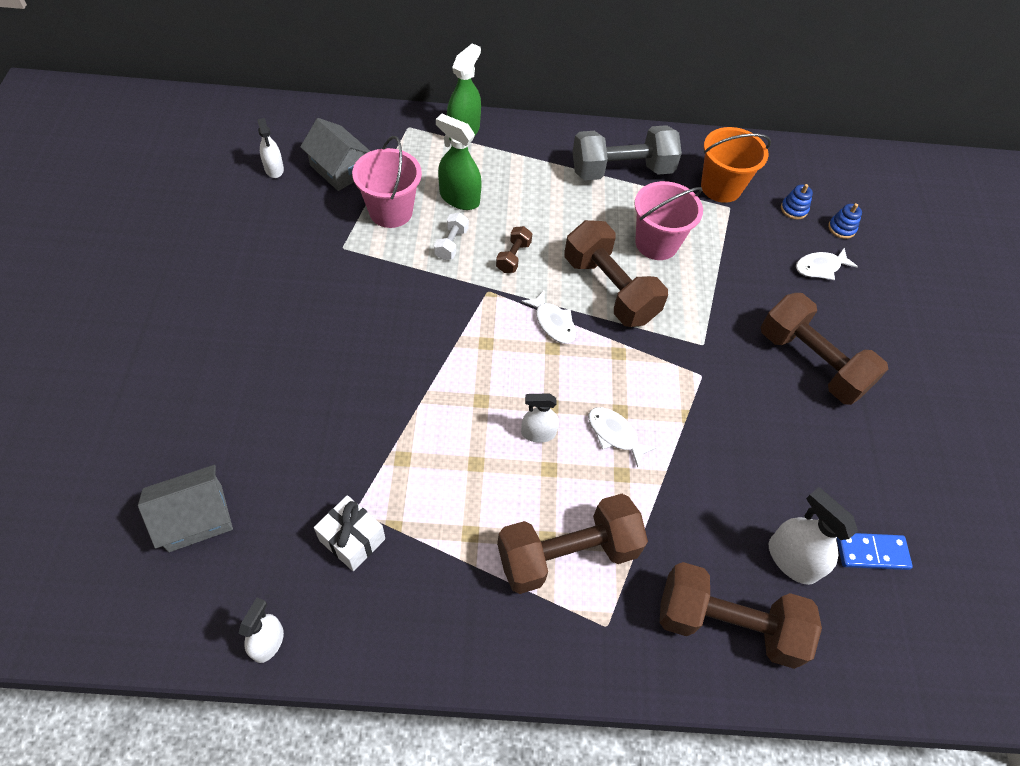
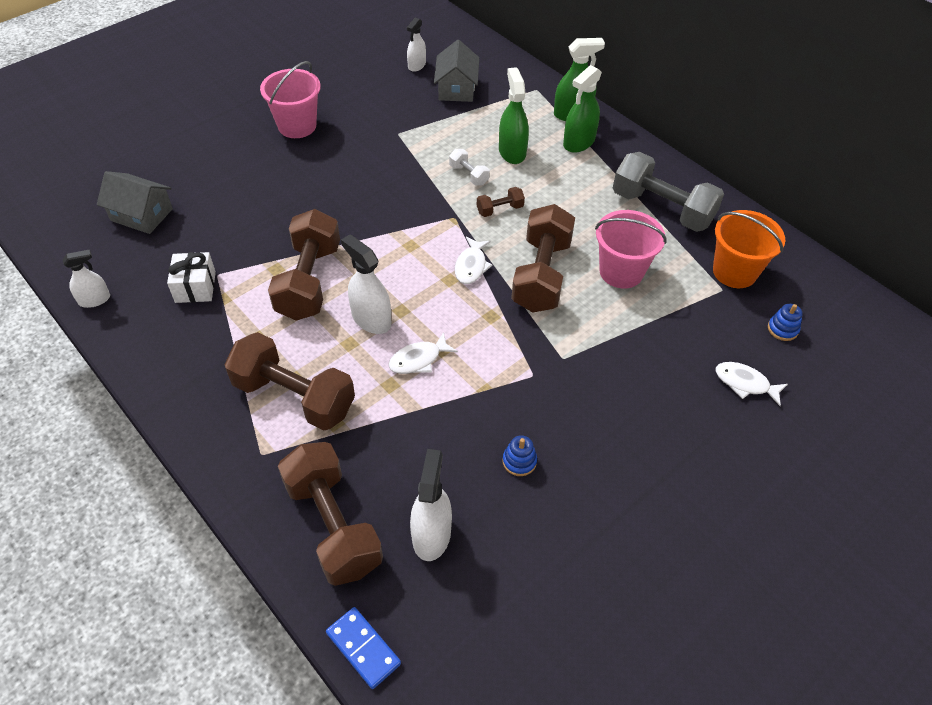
camera: 50 degrees right, 5 degrees down
pink bucket [352,136,422,228] -> pink bucket moved to [260,61,321,138]
white dumbbell [434,213,469,260] -> white dumbbell turned 75 degrees clockwise [449,149,490,185]
white spray bottle [521,393,559,443] -> white spray bottle [341,234,391,334], size x1.55
white fish [588,407,657,468] -> white fish turned 120 degrees counterclockwise [388,332,458,374]
brown dumbbell [761,293,888,405] -> brown dumbbell moved to [268,209,340,321]
blue stacking toy [828,203,862,239] -> blue stacking toy moved to [503,435,537,476]
blue domino [837,533,913,570] -> blue domino moved to [326,607,401,689]
none -> green spray bottle [563,65,602,153]

